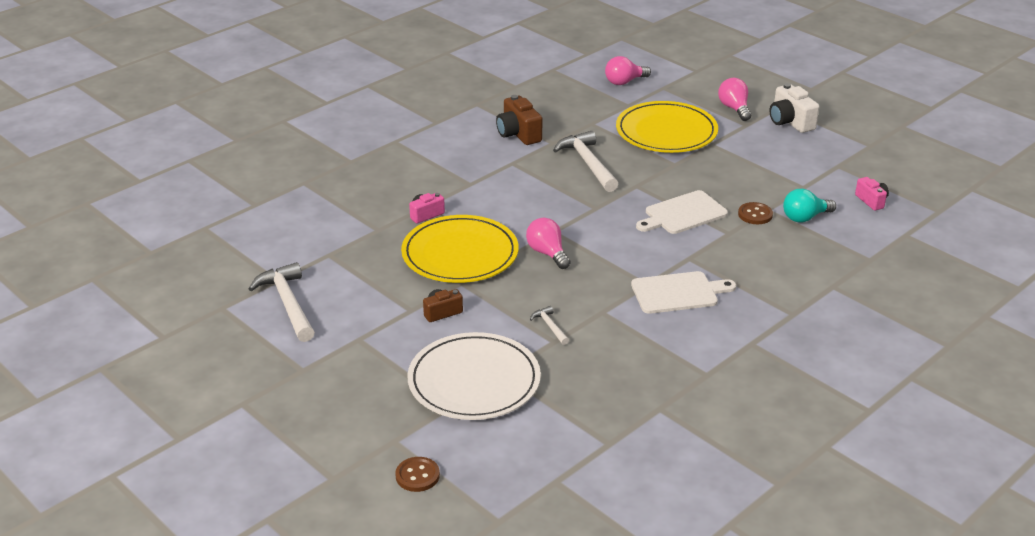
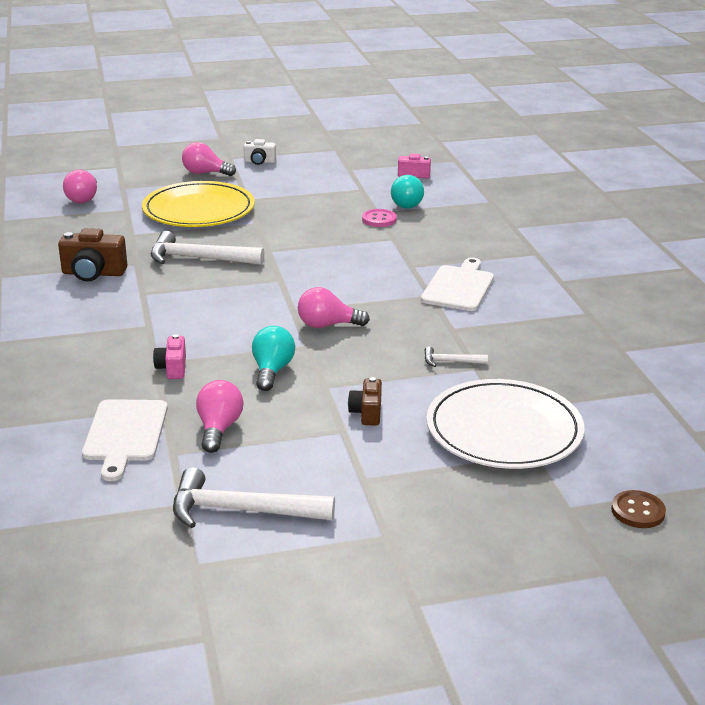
camera: 60 degrees left, 5 degrees down
yellow plate [401,215,518,283] -> turquoise light bulb [252,326,295,391]
white cutting board [636,190,728,234] -> white cutting board moved to [82,399,168,481]
brown button [738,202,773,224] -> pink button [362,209,397,227]
white camera [769,83,819,133] -> white camera [243,139,276,165], size x0.61
none -> pink light bulb [196,380,244,453]

